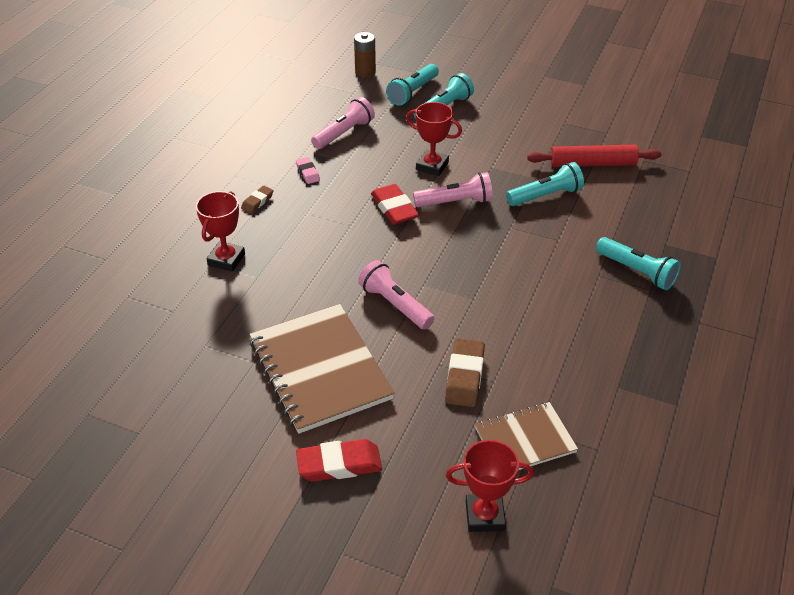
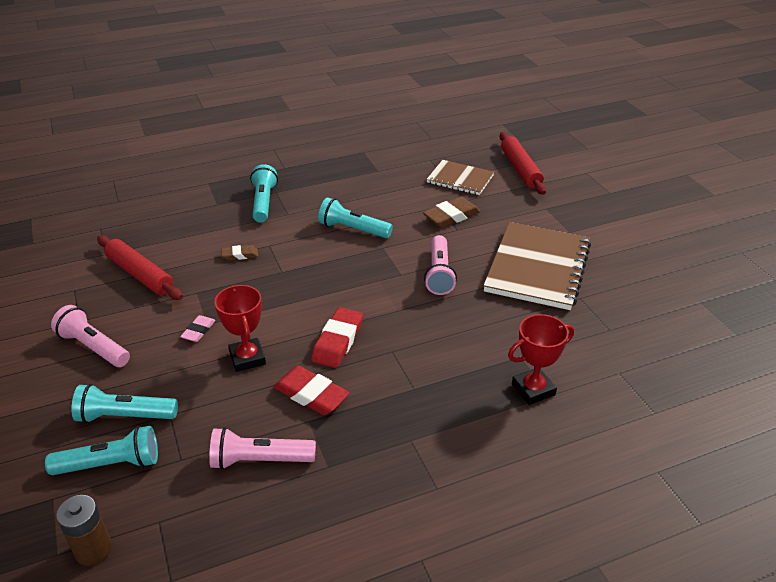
camera: 135 degrees left, 5 degrees down
brown eraser [241,186,274,213] -> brown eraser moved to [222,245,258,260]
pink eraser [296,157,320,184] -> pink eraser moved to [180,315,215,342]
red eraser [296,439,382,482] -> red eraser moved to [273,366,350,415]
pink flashlight [413,172,493,207] -> pink flashlight moved to [51,305,130,367]
red trophy [446,440,534,532] -> red rolling pin [500,132,546,195]
turquoise flashlight [506,162,584,206] -> turquoise flashlight moved to [318,197,393,238]

